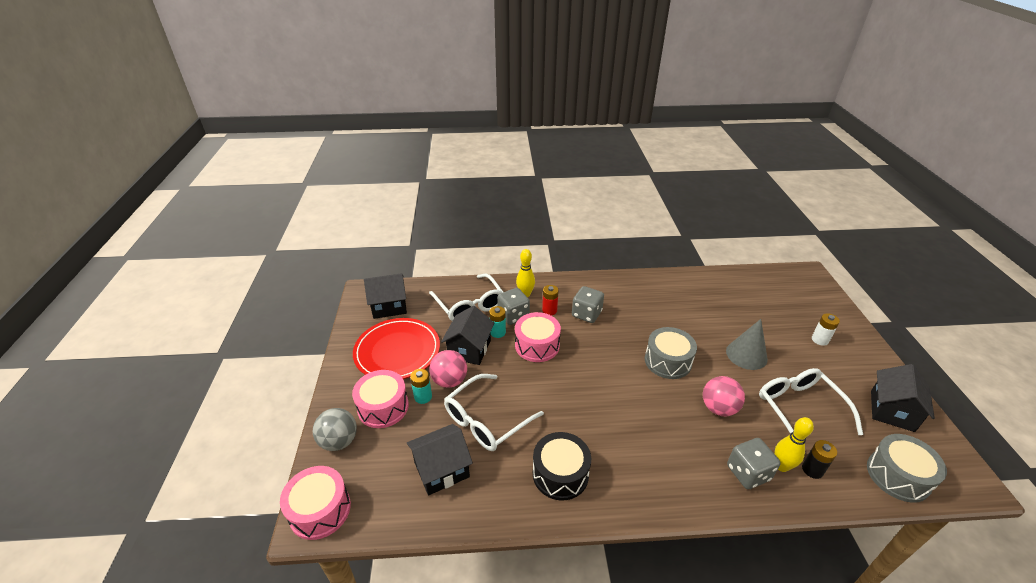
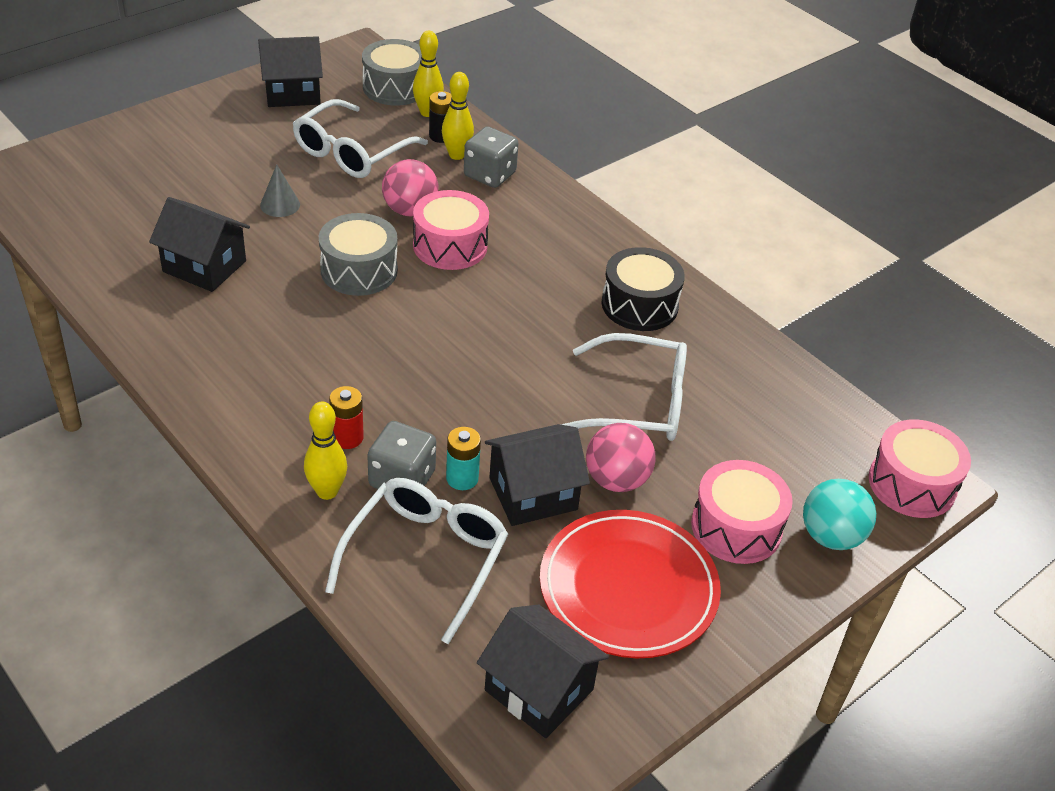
camera: 130 degrees left, 5 degrees up
grey ball [313,408,357,451] -> turquoise ball [803,479,876,550]
black house [407,424,473,496] -> black house moved to [149,197,250,292]
turquoise battery [410,369,432,404] -> none
pink drum [515,312,561,362] -> pink drum moved to [413,190,489,270]
grey dice [572,286,604,323] -> none
grey cone [726,319,768,370] -> grey cone [260,164,300,217], size x0.62
white battery [812,313,840,346] -> none
none -> yellow bowling pin [413,31,444,117]

